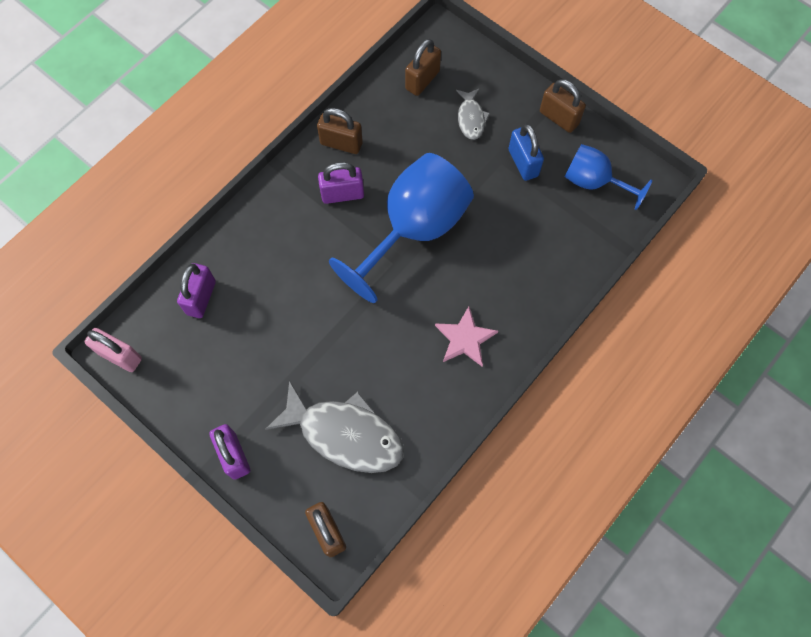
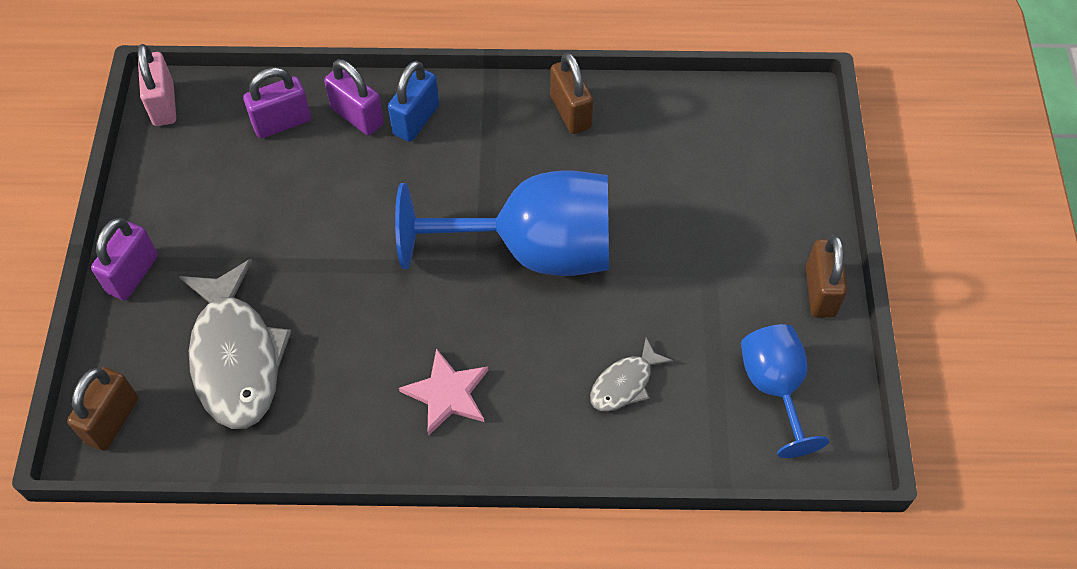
camera: 50 degrees right, 10 degrees down
purple padlock [318,162,364,204] -> purple padlock moved to [324,59,384,135]
brown padlock [405,39,441,96] -> none
grey fish [456,88,490,140] -> grey fish moved to [590,338,673,412]
blue padlock [509,124,544,181] -> blue padlock moved to [388,61,439,142]

